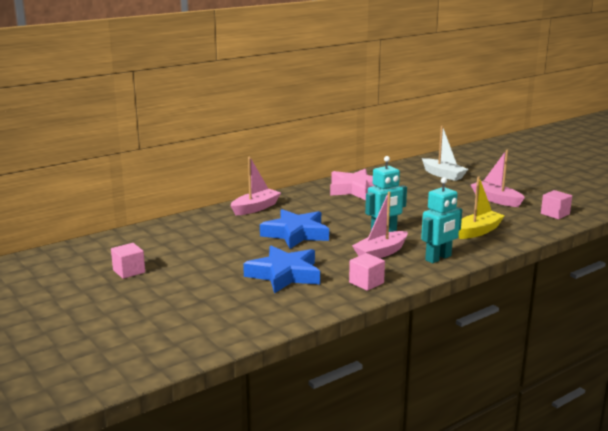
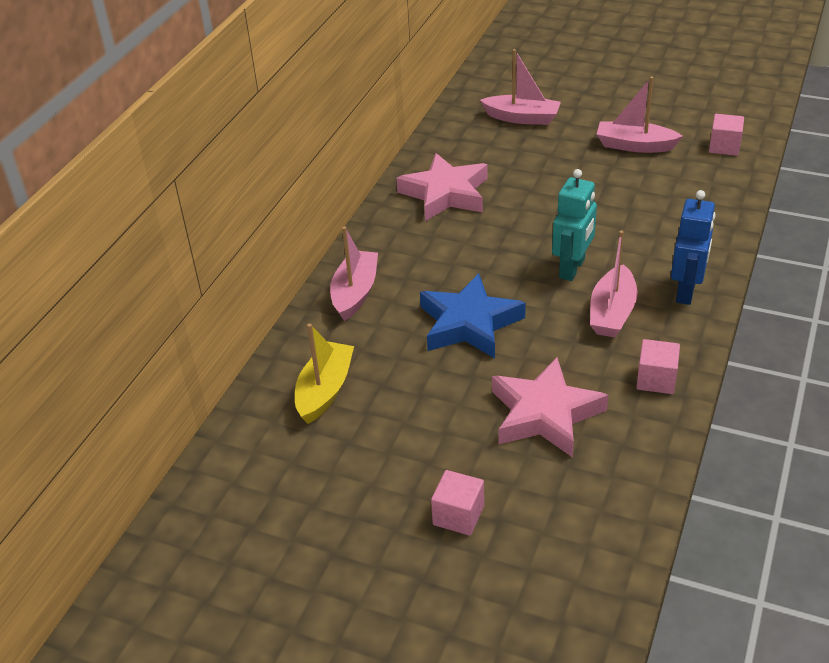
camera: 30 degrees left, 20 degrees up
pink cube [111,243,145,279] -> pink cube moved to [431,470,484,536]
blue star [243,246,320,294] -> pink star [492,357,608,458]
turquoise robot [421,177,462,263] -> blue robot [671,190,715,305]
white boat [422,126,468,181] -> pink boat [480,49,561,125]
yellow boat [459,176,505,239] -> yellow boat moved to [295,324,354,424]

